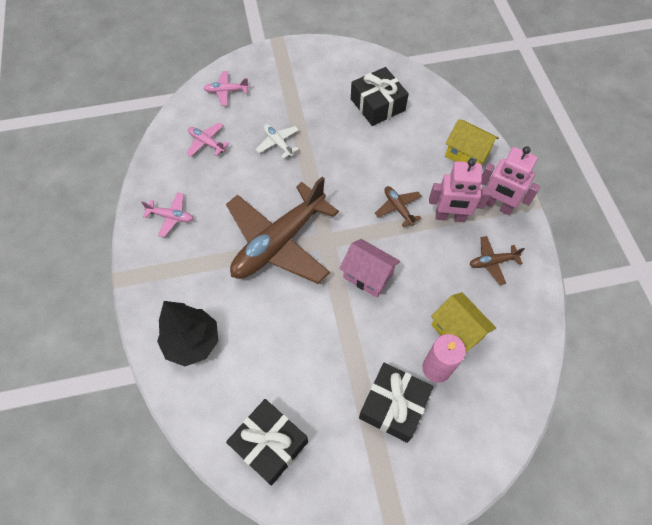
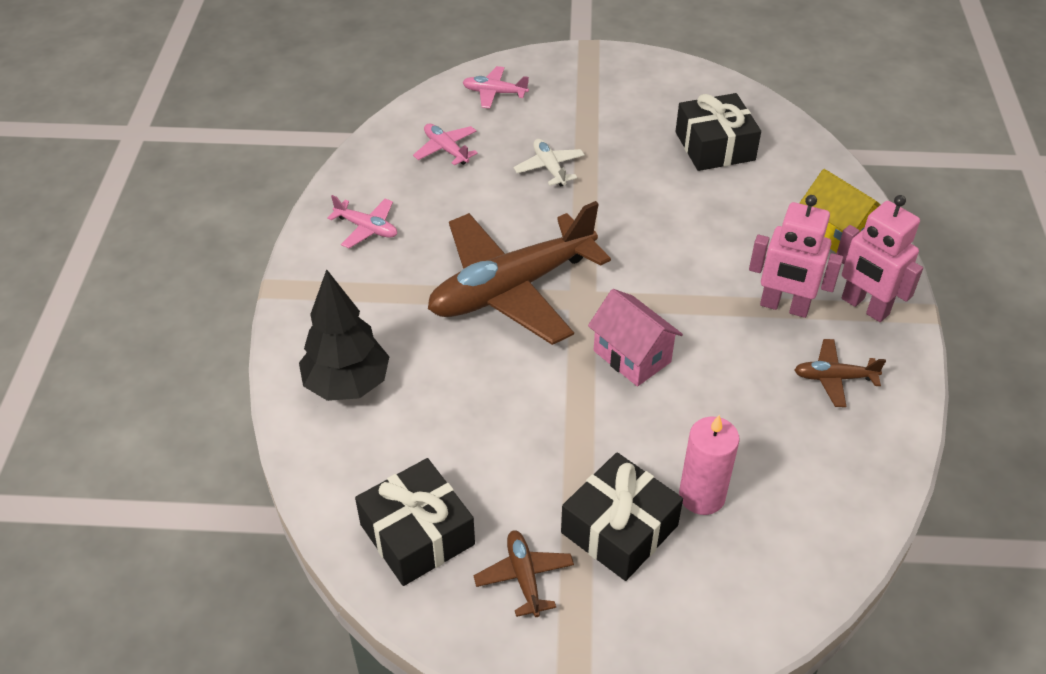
camera: 15 degrees right, 15 degrees down
brown plane [375,186,422,228] -> brown plane moved to [473,530,574,617]
yellow house [431,292,496,353] -> none

